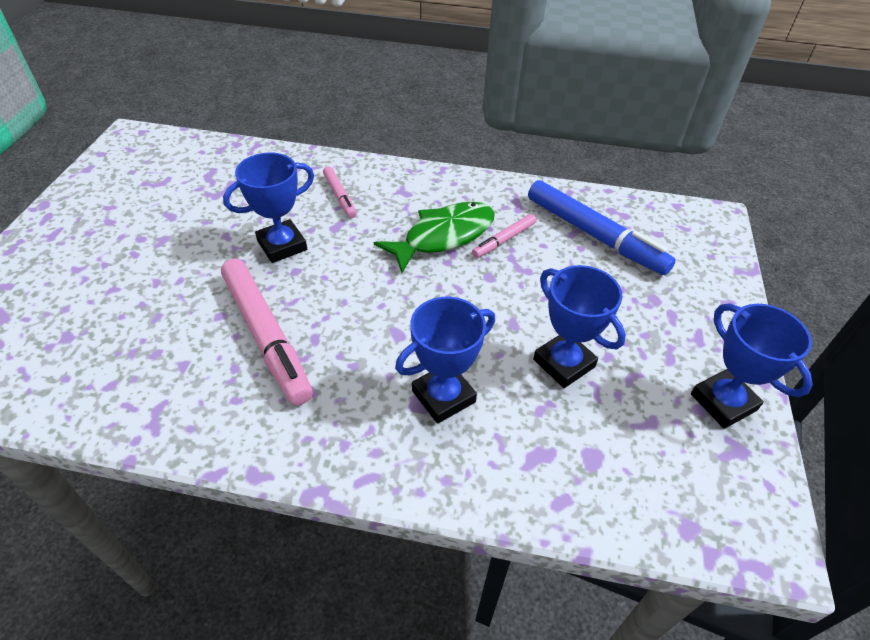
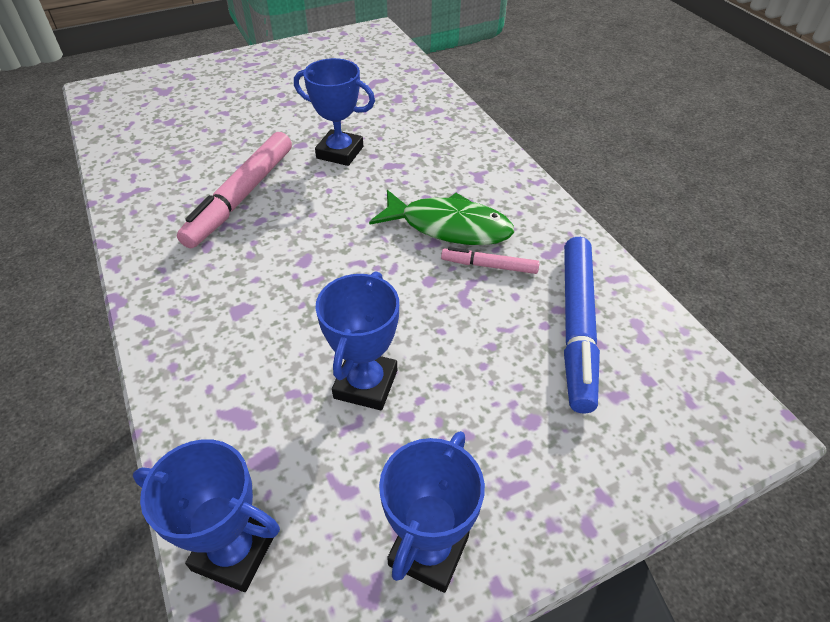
camera: 55 degrees right, 0 degrees up
pink marker [323,166,357,218] -> none
blue trophy [395,297,495,424] -> blue trophy moved to [133,439,280,592]

